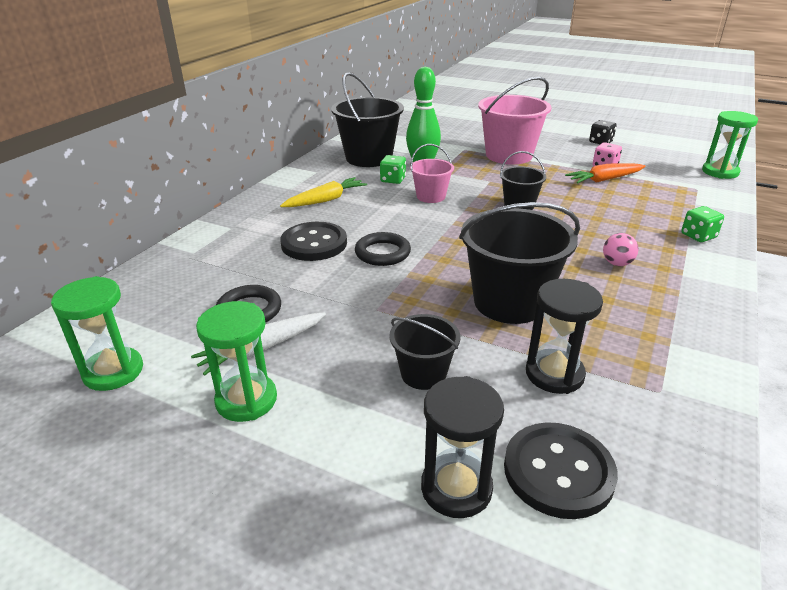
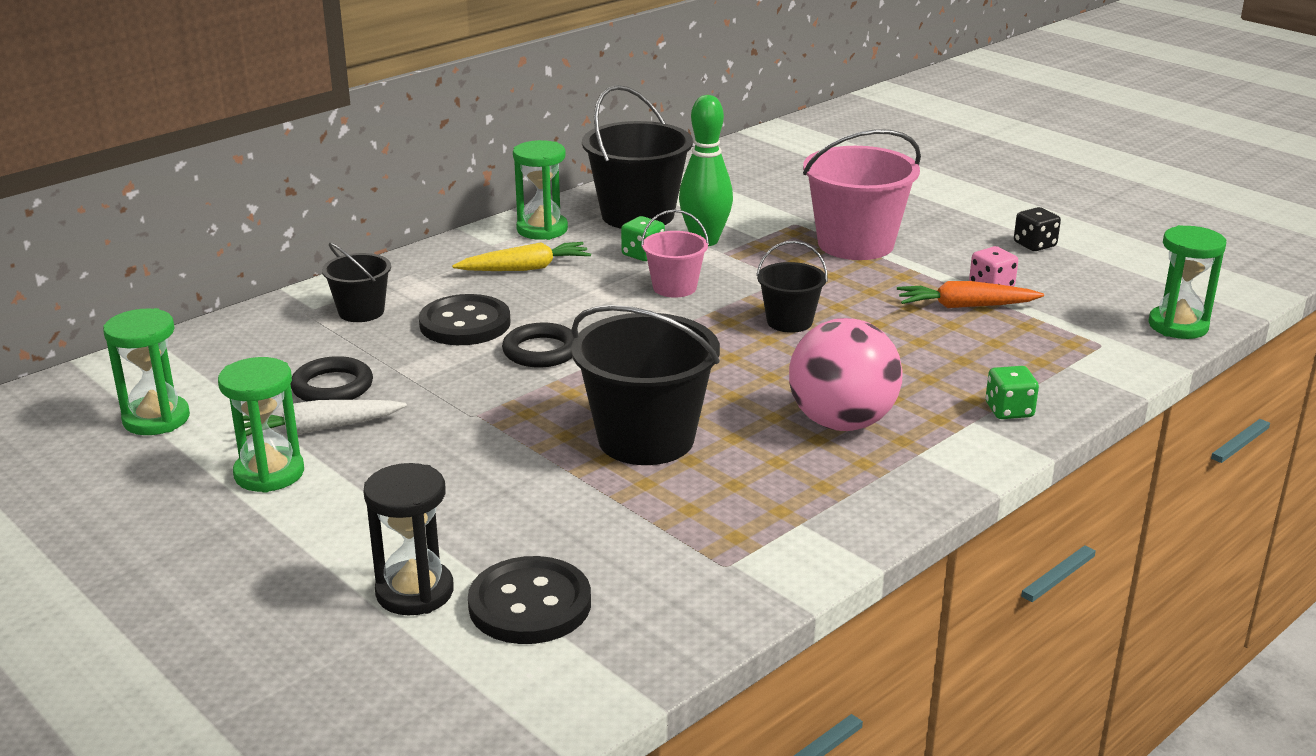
camera: 20 degrees right, 5 degrees down
black bucket [389,314,460,390] -> black bucket moved to [322,243,391,322]
black hourglass [526,279,603,394] -> none
pink ball [603,233,639,266] -> pink ball [789,318,903,431], size x2.32
none -> green hourglass [513,140,568,240]

